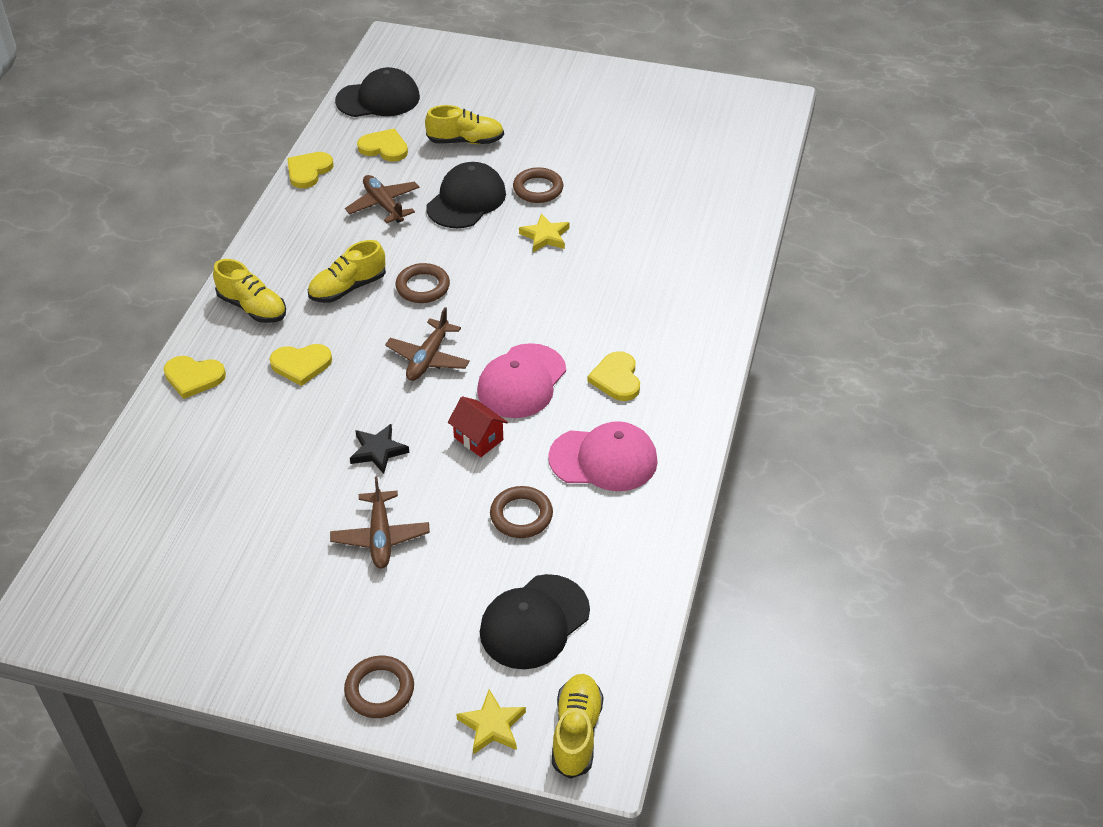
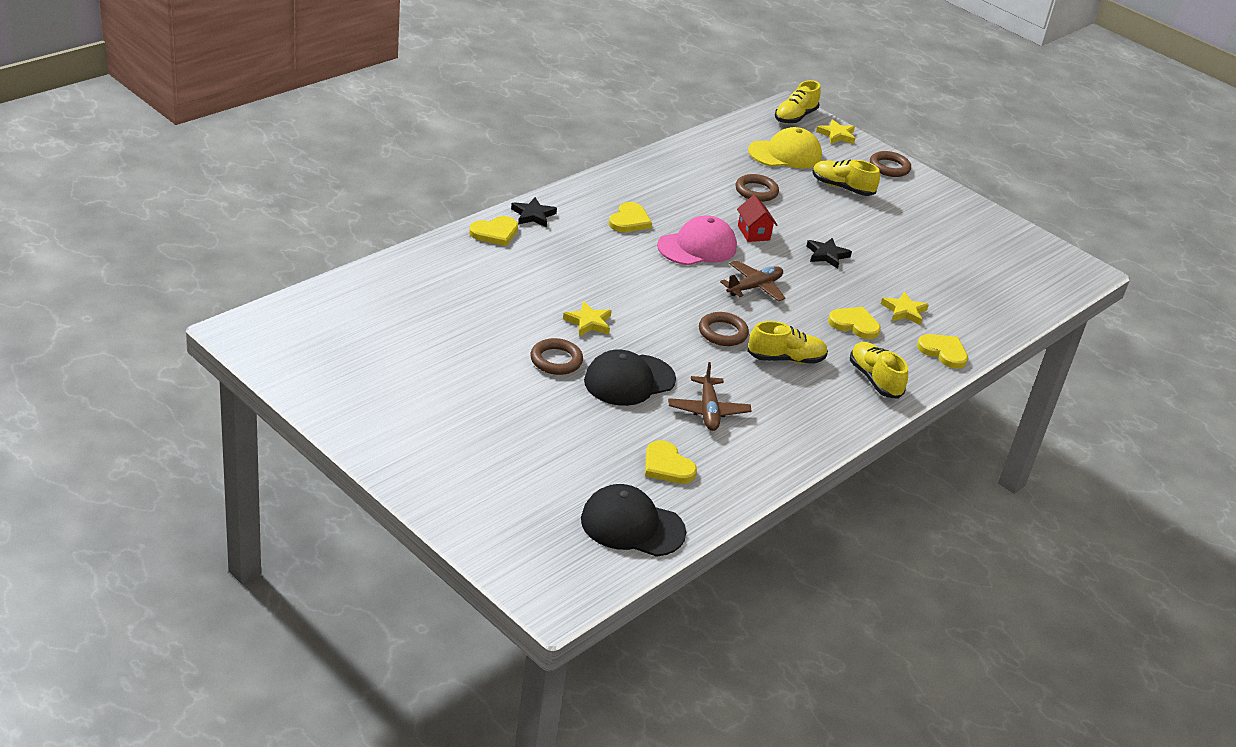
camera: 155 degrees left, 10 degrees down
yellow heart [287,152,333,188] -> yellow heart moved to [469,216,518,246]
brown plane [330,476,430,569] -> none
yellow shoe [425,105,504,144] -> yellow shoe moved to [812,160,880,196]
black cap [480,574,590,669] -> yellow cap [748,127,822,168]
pink cap [548,421,658,491] -> none
none -> black star [511,197,557,228]
none -> yellow star [881,292,929,325]

